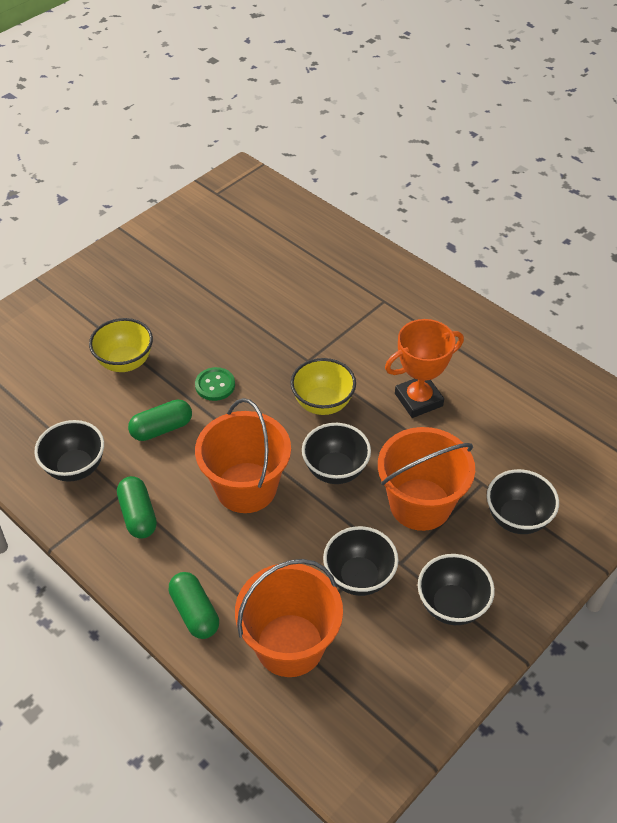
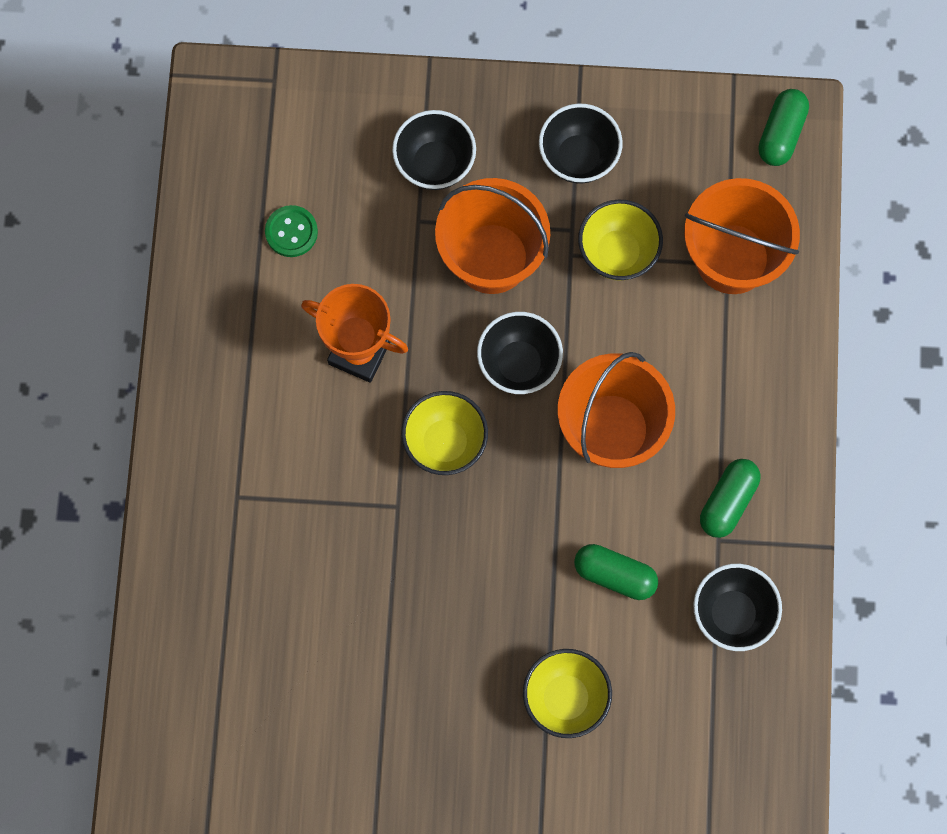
camera: 130 degrees left, 25 degrees up
green capsule [168,572,219,639] -> green capsule moved to [758,89,809,166]
green button [195,367,235,401] -> green button moved to [265,205,318,257]
black bowl [323,526,399,596] -> yellow bowl [578,199,663,281]

